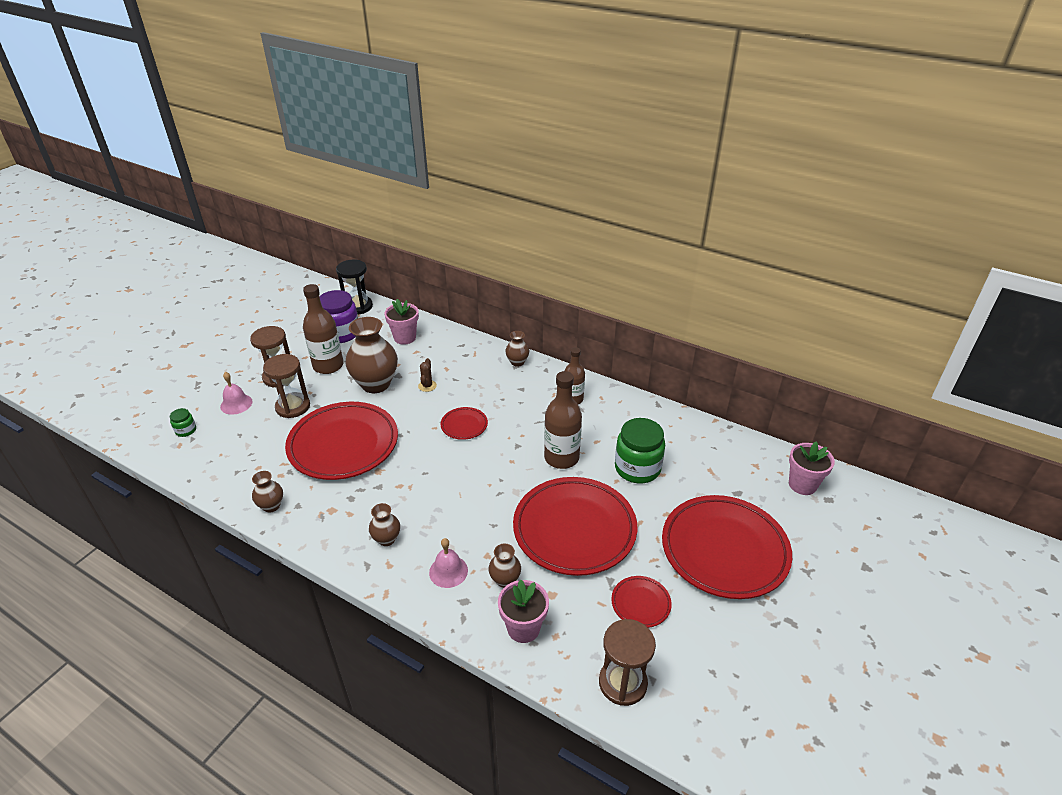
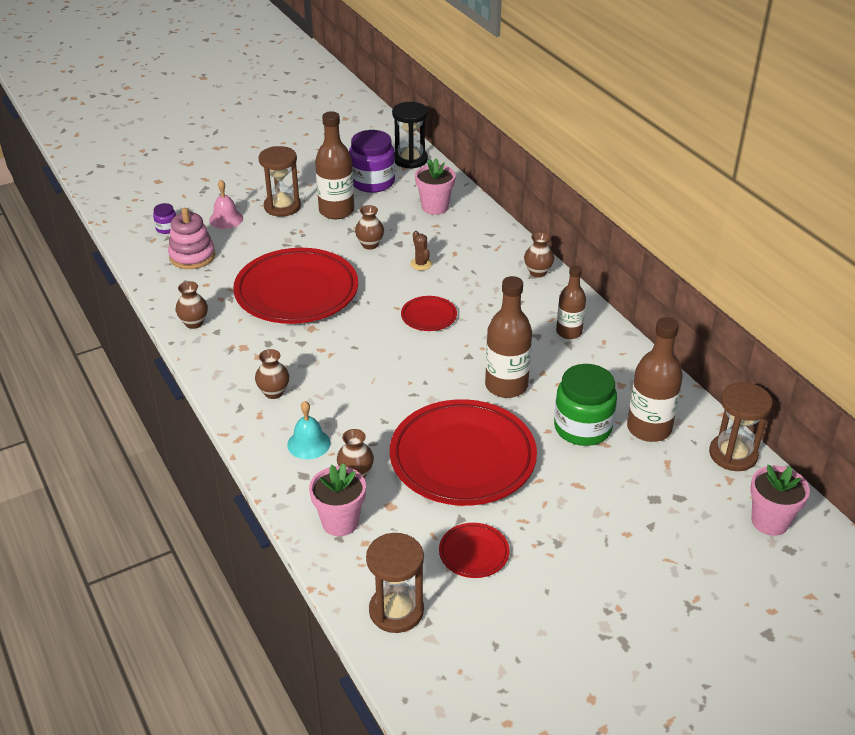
camera: 30 degrees right, 0 degrees up
green jar [170,408,196,437] -> purple jar [153,203,176,234]
brown hourglass [263,354,310,418] -> brown hourglass moved to [709,382,773,471]
brown vase [346,317,398,393] -> brown vase [355,205,384,250], size x0.49
brown cactus [418,358,437,392] -> brown cactus turned 60 degrees counterclockwise [410,231,432,270]
pink bell [429,538,468,588] -> turquoise bell [287,401,331,459]
red plate [662,495,792,599] -> none
none -> pink stacking toy [168,208,215,269]
none -> brown bottle [627,317,683,442]

